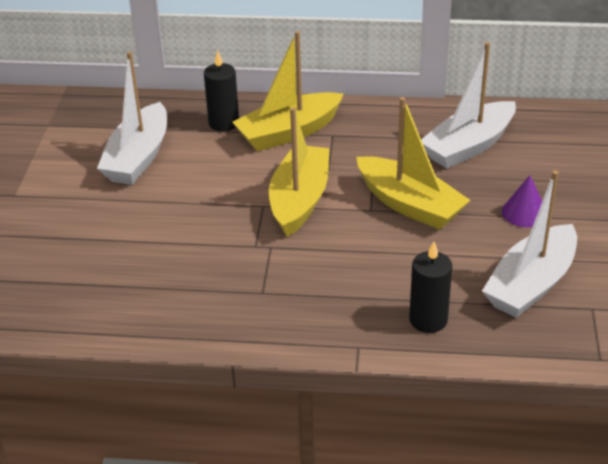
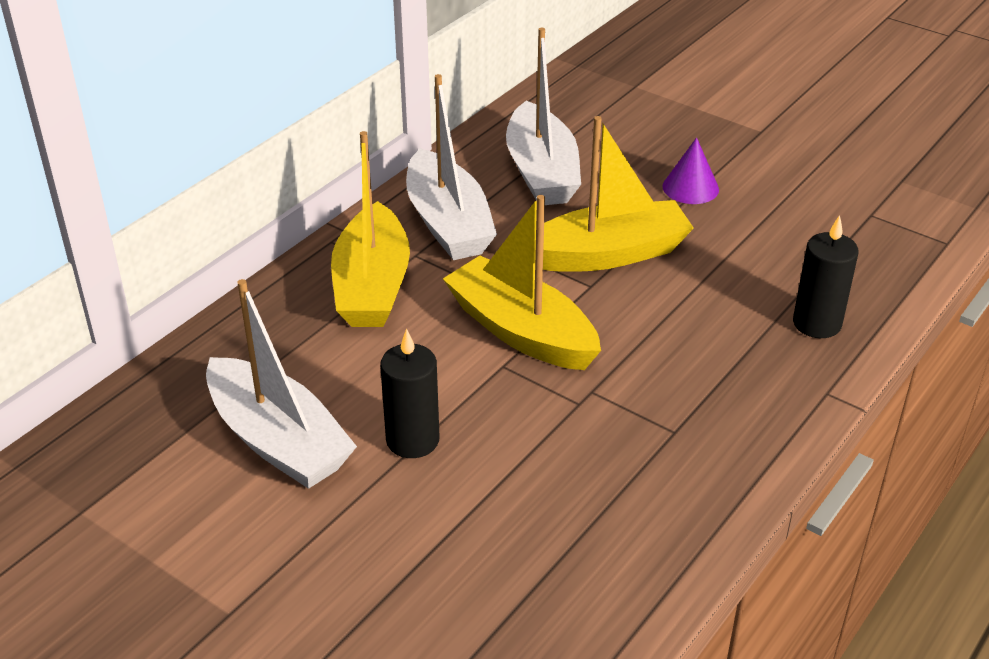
camera: 60 degrees left, 0 degrees up
black candle [204,51,239,131] -> black candle moved to [380,328,439,458]
white boat [482,170,577,318] -> white boat moved to [406,74,497,260]

